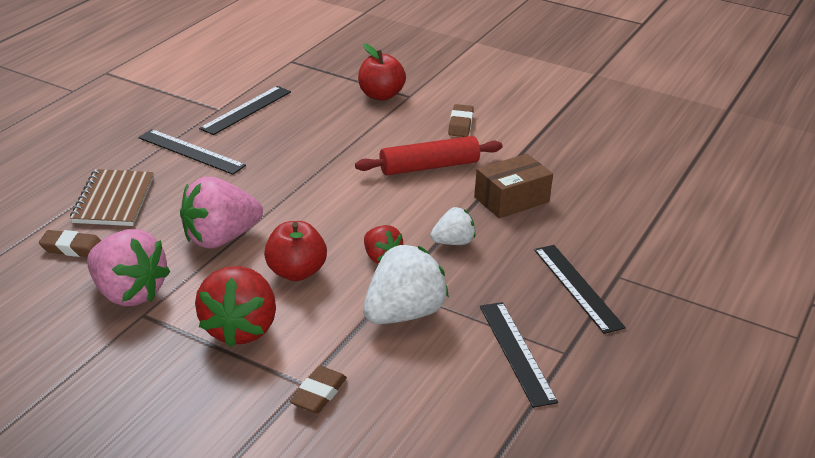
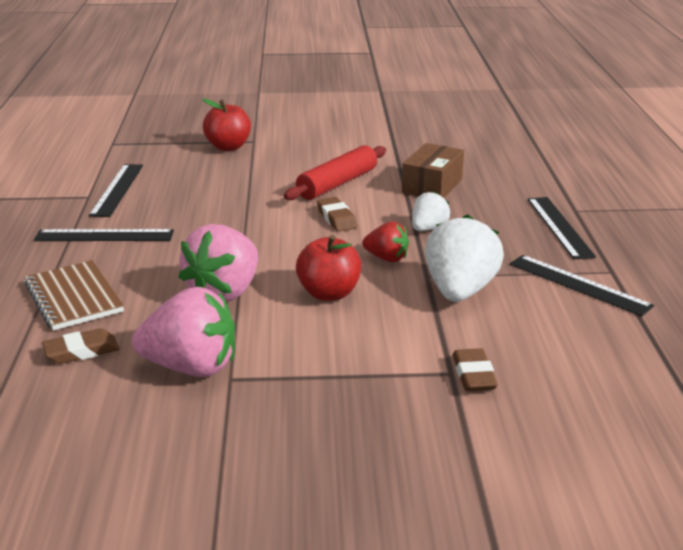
camera: 30 degrees left, 5 degrees down
red strawberry [195,266,276,347] -> none
brown eraser [448,104,474,137] -> brown eraser moved to [317,197,358,232]
black ruler [534,245,626,334] -> black ruler turned 45 degrees clockwise [528,197,596,259]

